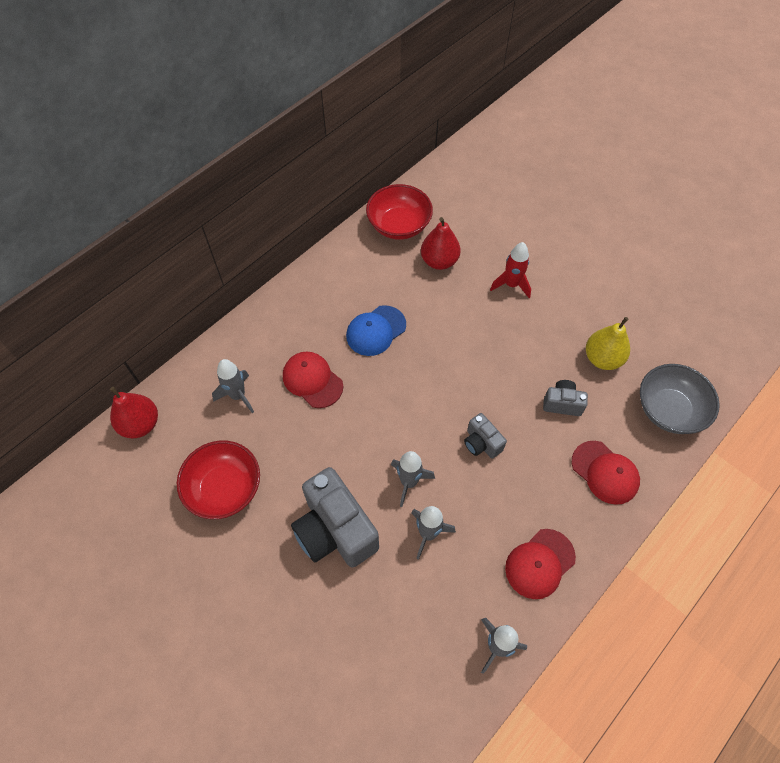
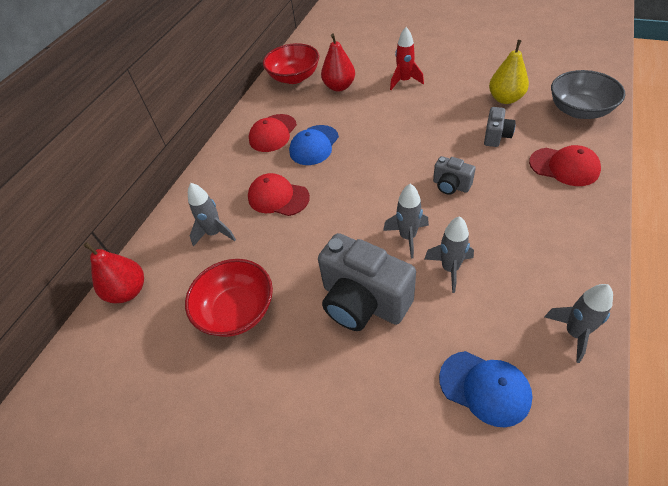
camera: 15 degrees left, 10 degrees down
red cap [505,529,576,599] -> red cap moved to [249,114,297,152]
grey camera [543,380,588,416] -> grey camera turned 120 degrees clockwise [484,107,516,147]
none -> blue cap [439,351,533,427]

